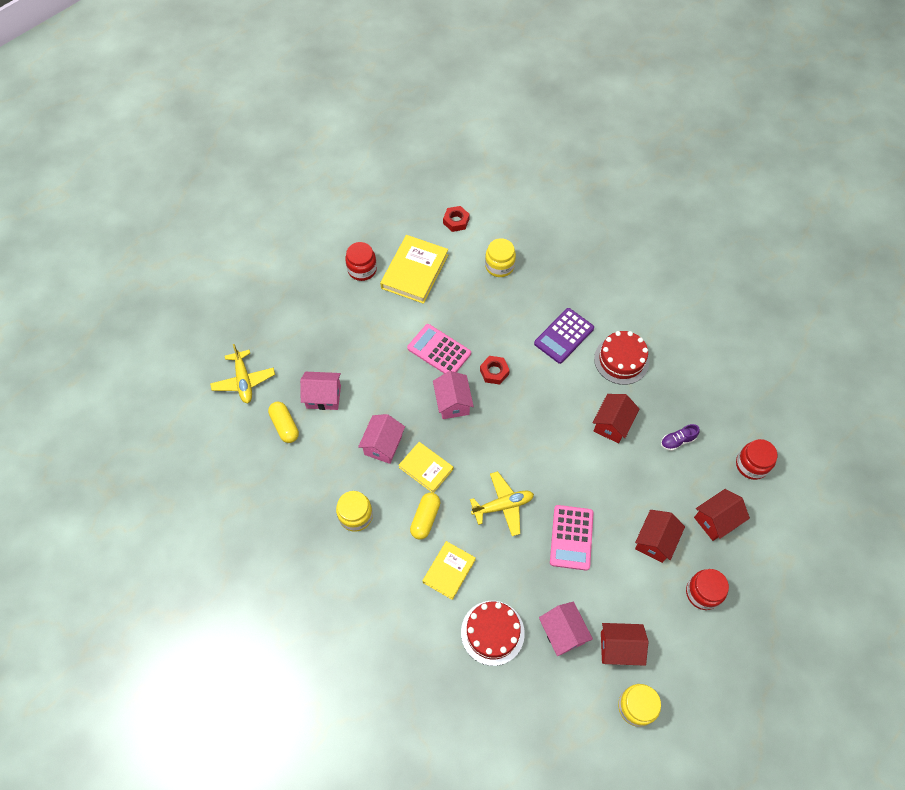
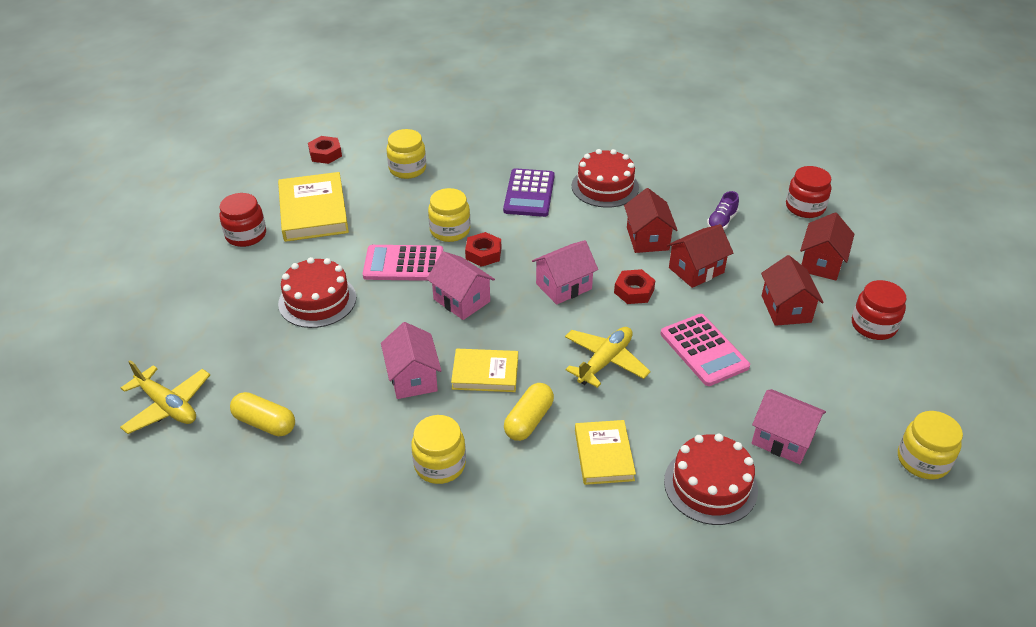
camera: 35 degrees left, 20 degrees down
pink house [300,372,341,410] -> pink house moved to [532,240,598,305]
yellow capsule [410,493,440,540] -> yellow capsule turned 45 degrees clockwise [504,383,554,441]
red house [601,623,648,666] -> red house moved to [667,224,733,288]
none -> red cake [278,257,356,328]
none -> yellow jar [428,188,470,242]
none -> red nut [614,269,656,304]

